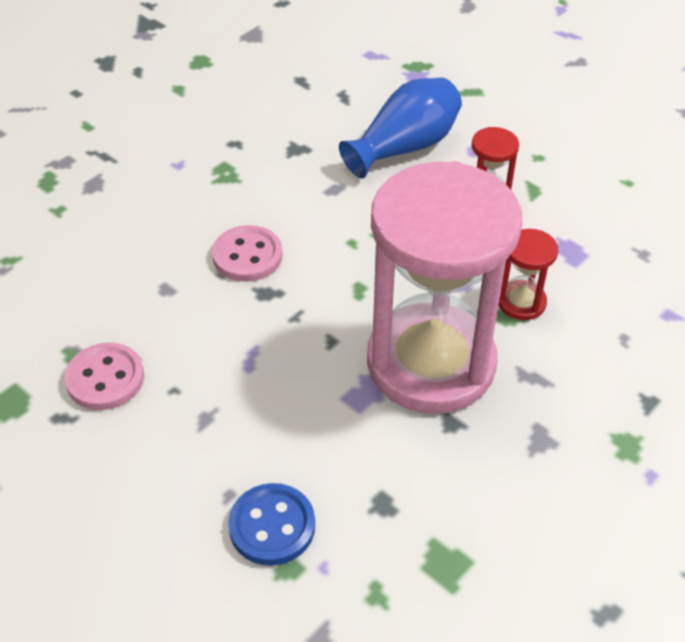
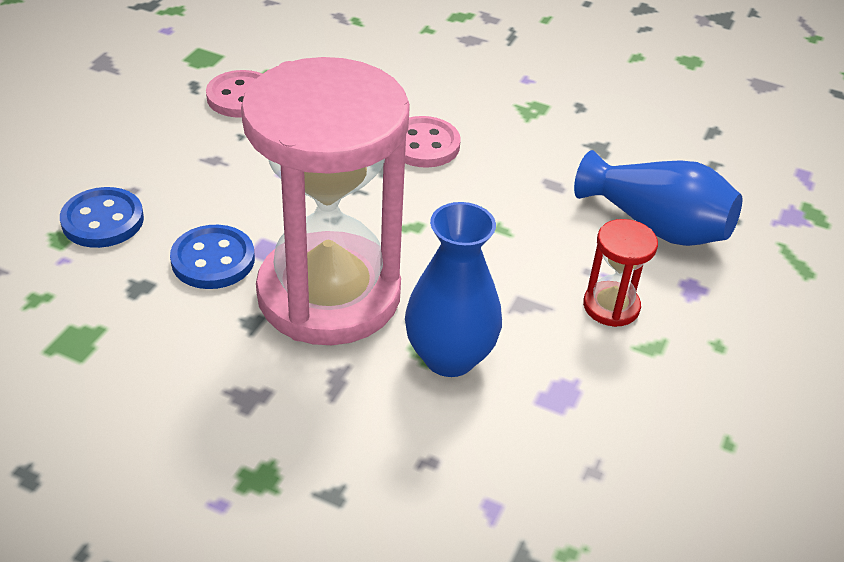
camera: 70 degrees right, 5 degrees down
red hourglass [498,229,558,320] -> blue vase [405,202,502,377]
none -> blue button [170,225,255,289]

